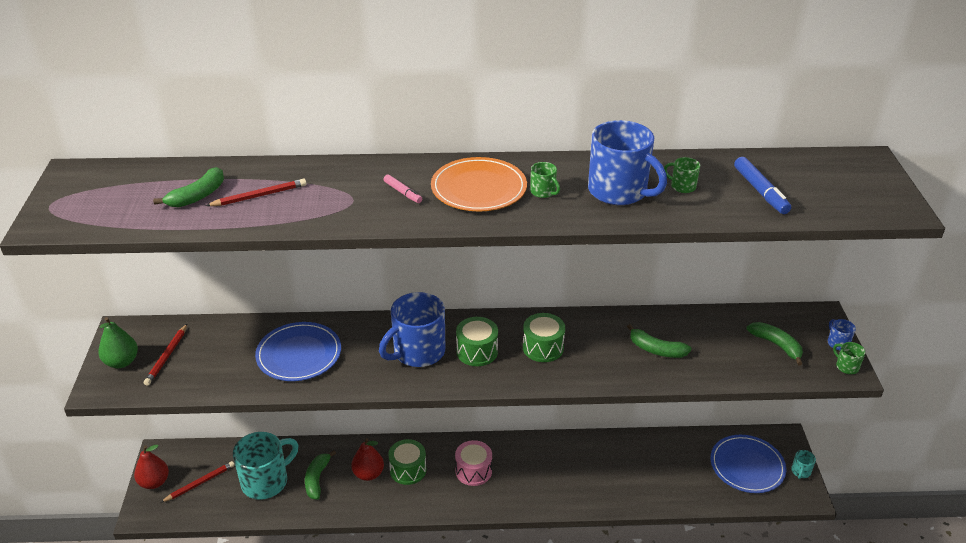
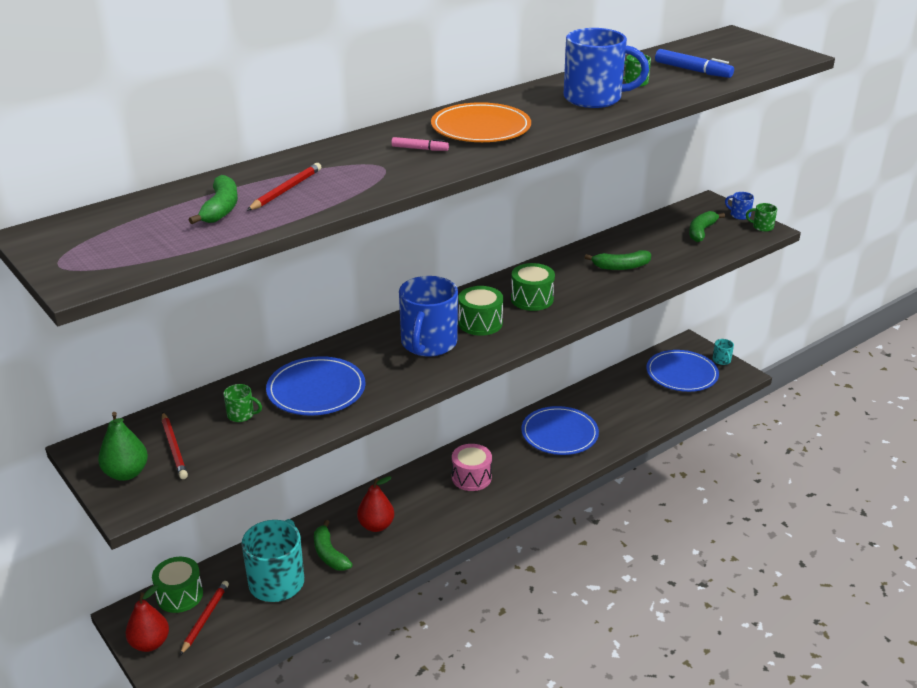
camera: 35 degrees left, 5 degrees down
green drum [388,439,426,485] -> green drum moved to [152,557,203,613]
green mug [530,162,560,198] -> green mug moved to [223,384,262,422]
green banana [747,322,803,365] -> green banana turned 75 degrees counterclockwise [689,211,725,242]
none -> blue plate [521,406,599,455]

